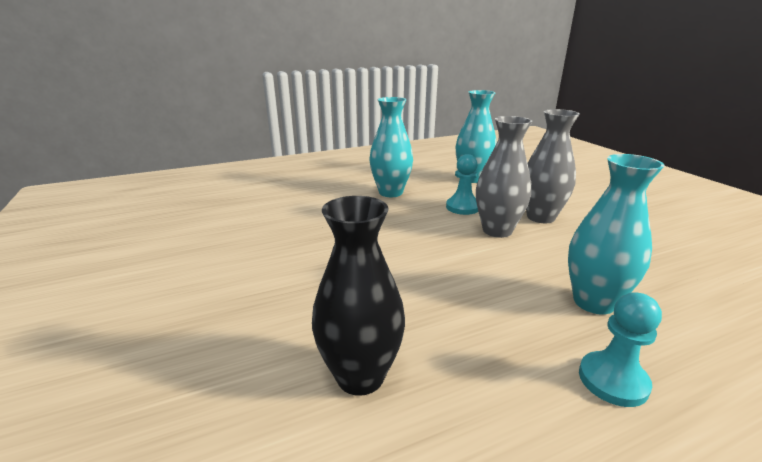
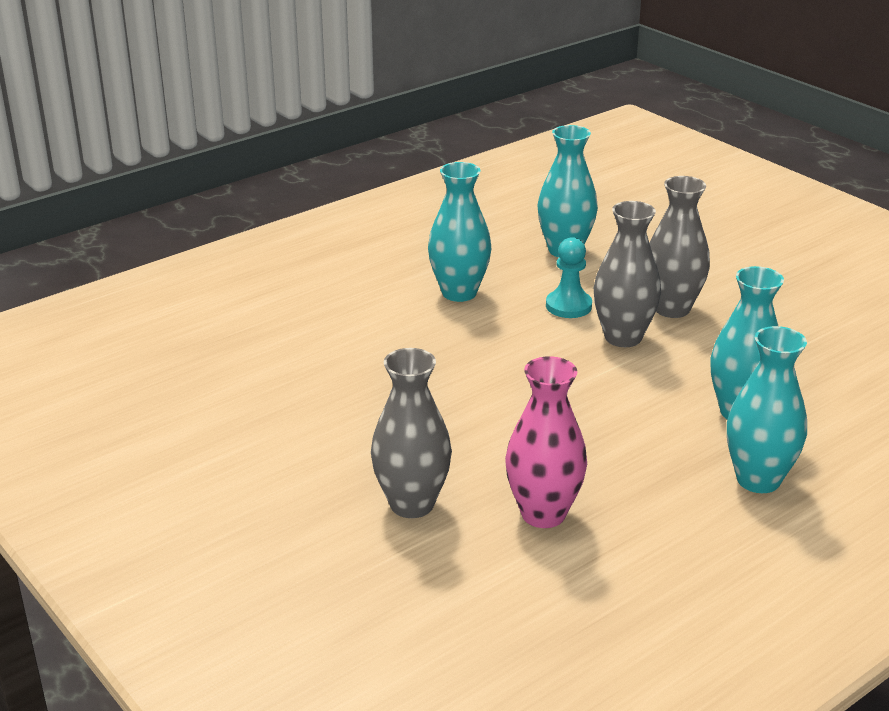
camera: 15 degrees left, 5 degrees up
black vase [312,196,405,396] -> pink vase [505,356,587,528]
turquoise pawn [579,292,662,407] -> turquoise vase [727,326,807,493]
none -> grey vase [371,348,452,518]

